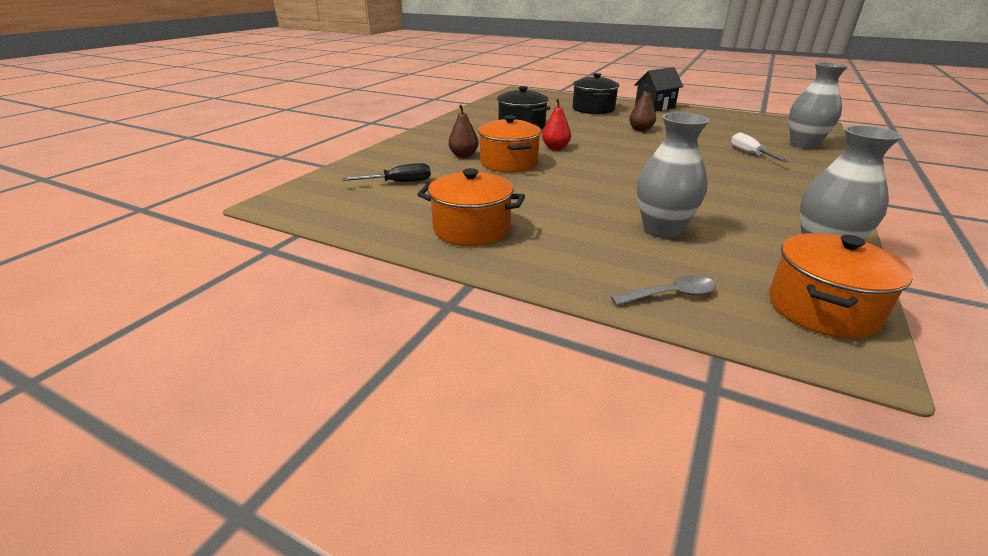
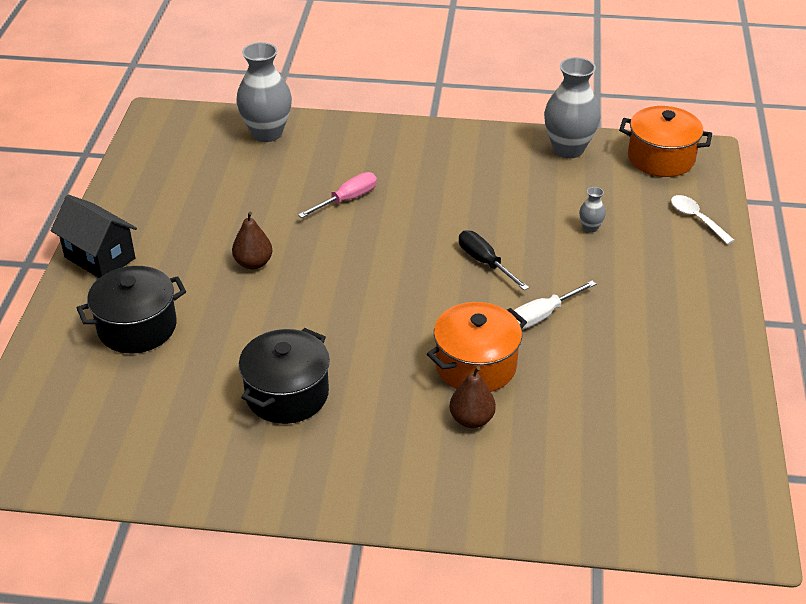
camera: 110 degrees left, 10 degrees up
black screwdriver [342,163,431,182] -> black screwdriver moved to [459,230,529,290]
orange pot [417,168,525,246] -> none
red pear [542,99,571,150] -> none
grey spoon [611,275,716,305] -> white spoon [671,195,735,244]
grey vase [637,112,709,239] -> grey vase [579,187,606,233], size x0.44
white screwdriver [731,132,789,162] -> white screwdriver moved to [514,280,596,329]
none -> pink screwdriver [298,172,377,218]

